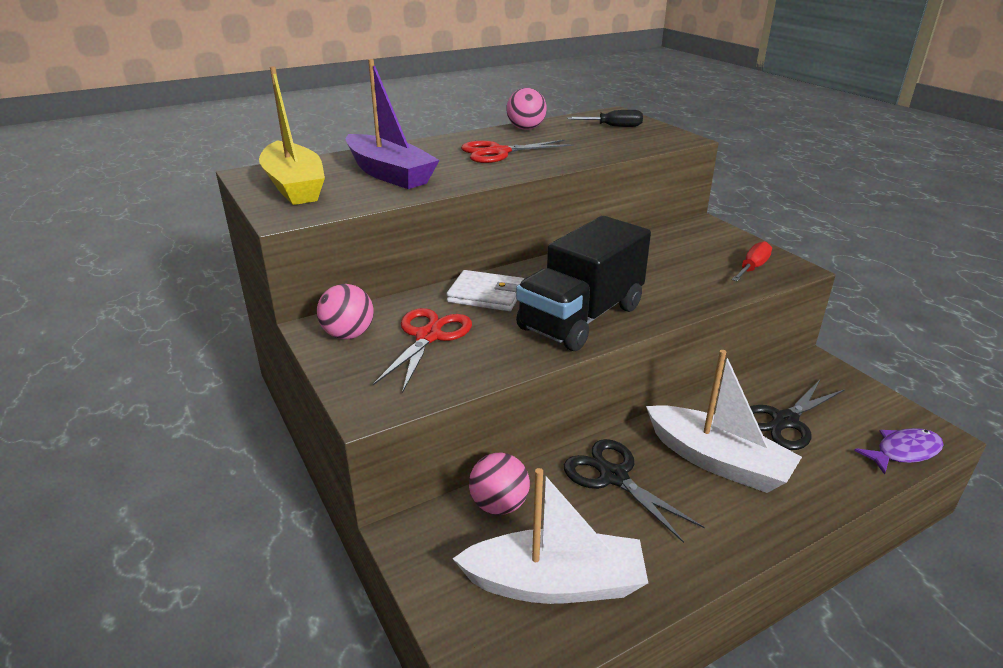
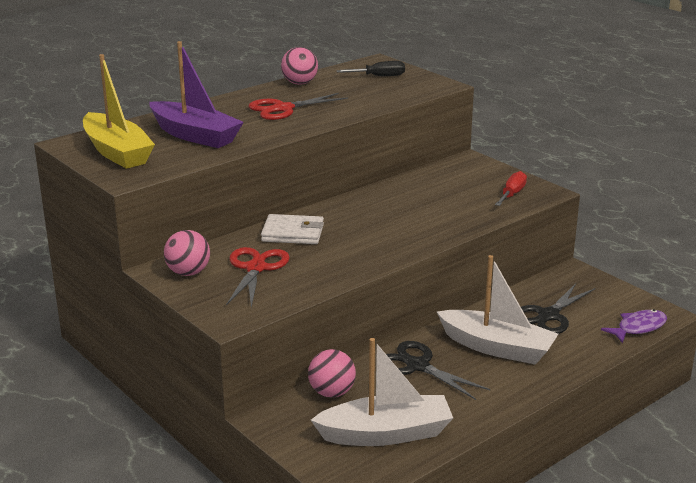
camera: 10 degrees left, 5 degrees down
black truck [516,216,651,351] -> none

